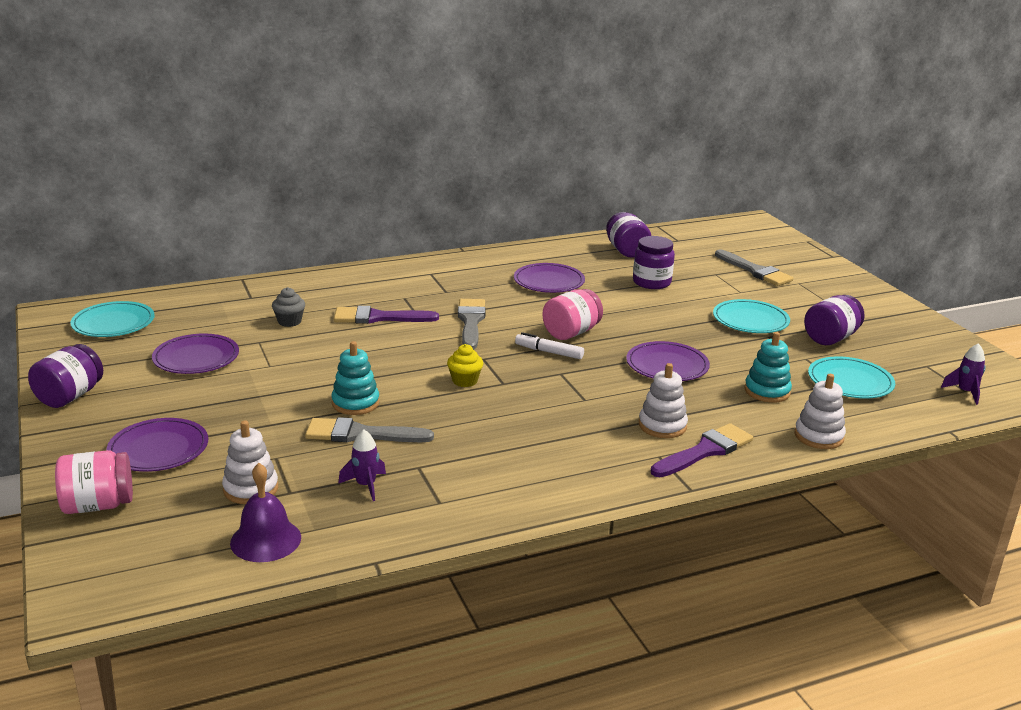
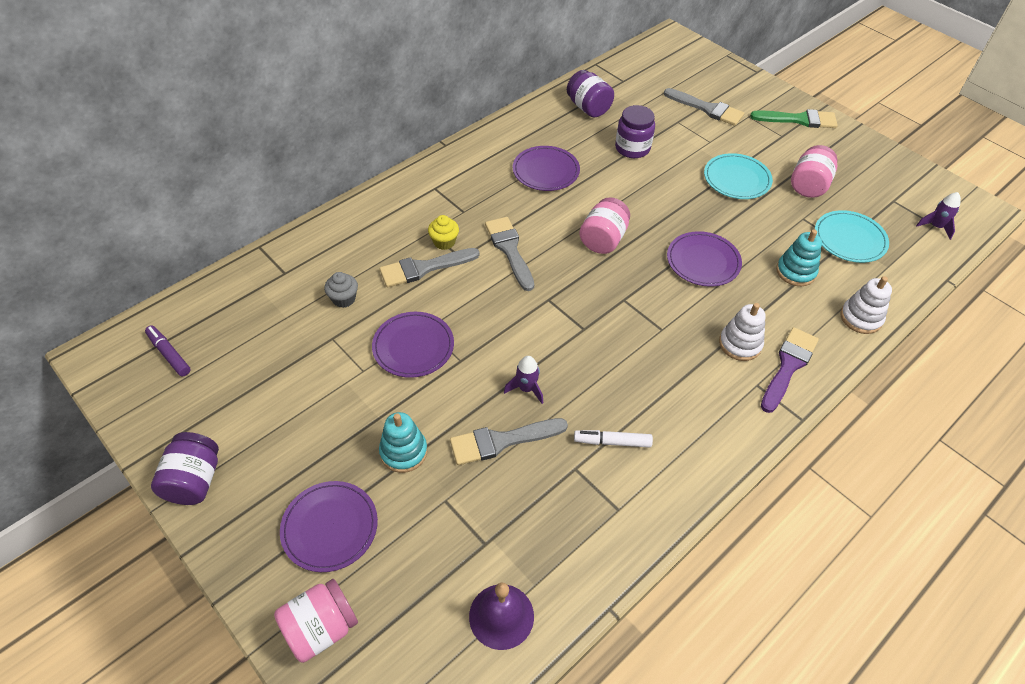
camera: 20 degrees left, 25 degrees up
turquoise plate [70,301,155,337] -> purple marker [145,325,191,376]
purple plate [152,334,239,374] -> purple plate moved to [372,312,454,378]
white stacking toy [222,421,278,504] -> none
turquoise stacking toy [331,341,380,415] -> turquoise stacking toy moved to [379,412,427,473]
purple brush [334,306,439,324] -> grey brush [380,248,479,287]
purple rocket [338,430,386,501] -> purple rocket moved to [504,356,543,404]
yellow cupcake [447,344,483,387] -> yellow cupcake moved to [428,215,459,250]
white marker [515,332,584,359] -> white marker moved to [574,430,653,448]
purple jar [804,295,865,345] -> pink jar [791,145,837,198]
none -> green brush [750,109,838,128]

